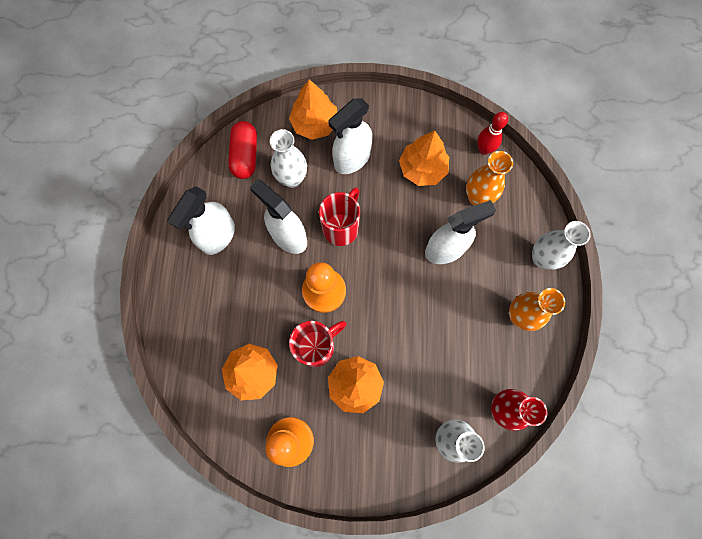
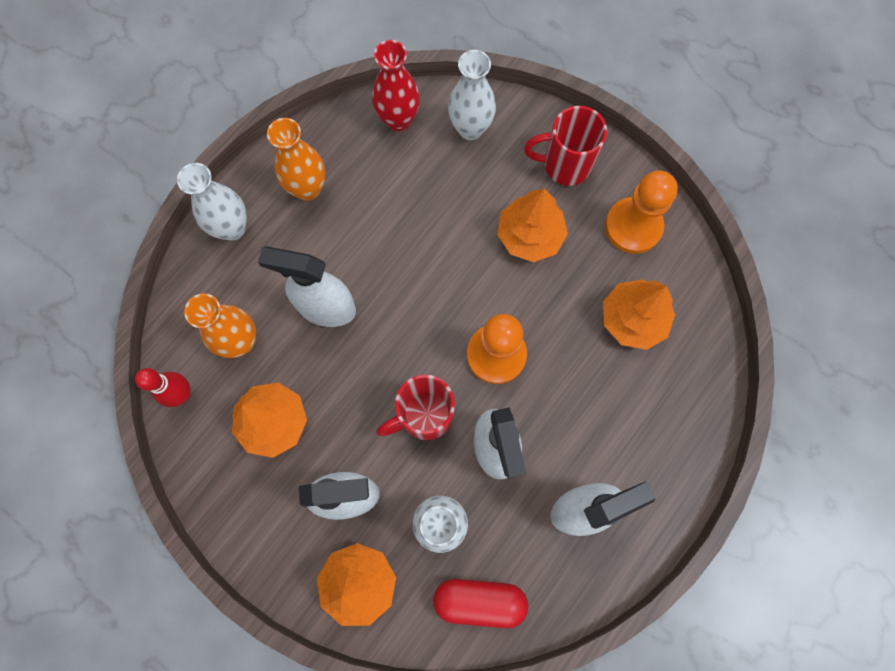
camera: 145 degrees left, 0 degrees up
red capsule [228,121,257,179] -> red capsule turned 60 degrees clockwise [433,579,528,628]
red mug [289,321,347,367] -> red mug moved to [524,106,607,186]

